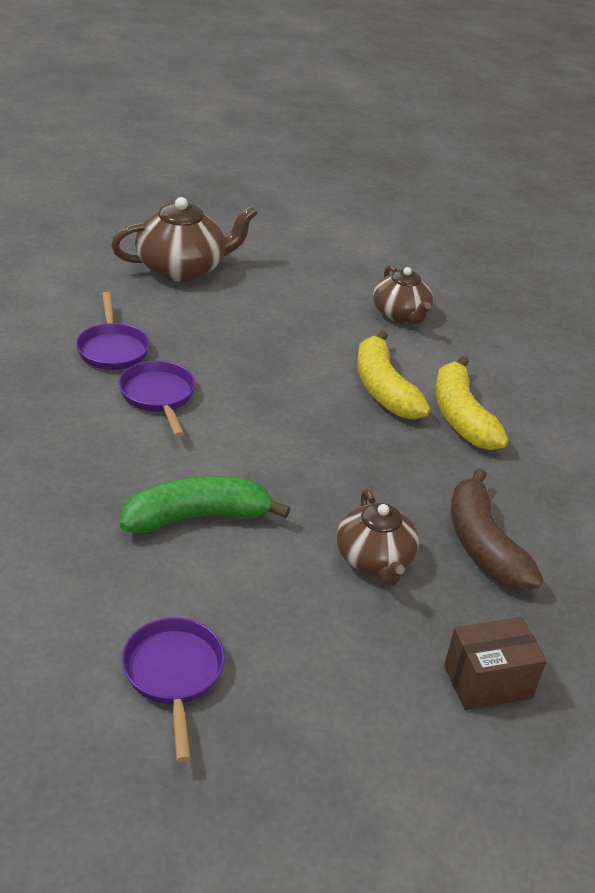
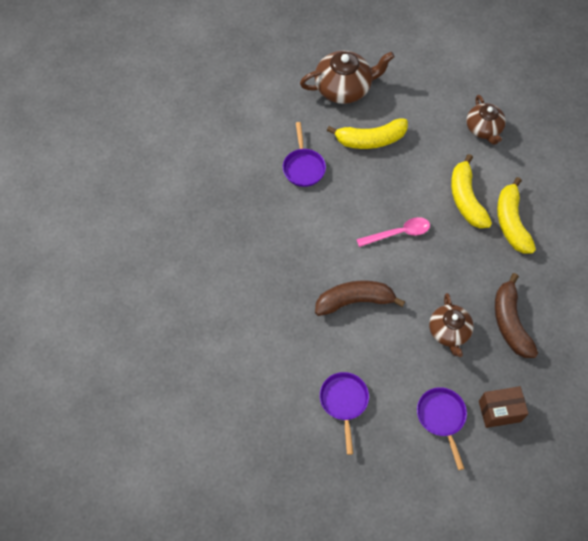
camera: 10 degrees right, 25 degrees up
purple pan [119,361,195,437] -> purple pan moved to [417,387,467,470]
green banana [120,476,290,533] -> brown banana [315,281,405,316]
none -> yellow banana [327,119,408,149]
none -> pink spoon [356,217,430,247]

